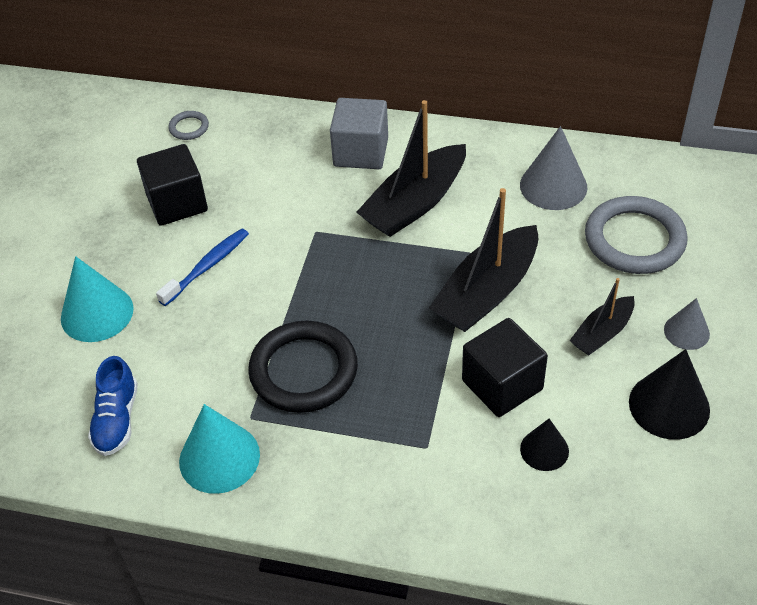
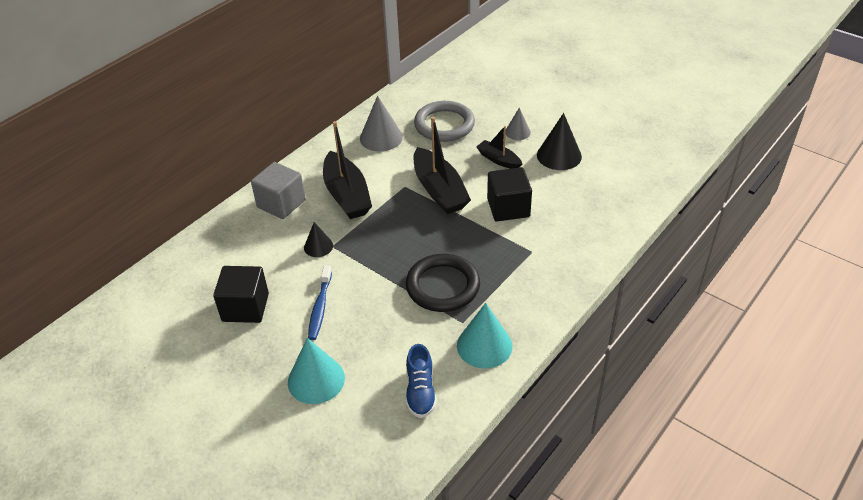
camera: 65 degrees left, 5 degrees down
blue shoe [88,356,138,456] -> blue shoe turned 60 degrees clockwise [406,344,437,418]
blue toothbrush [156,228,249,306] -> blue toothbrush turned 150 degrees counterclockwise [308,265,332,340]
grey ring [168,111,209,140] -> none
black cone [520,419,569,471] -> black cone moved to [304,222,333,257]
black boat [569,278,635,356] -> black boat turned 150 degrees clockwise [476,126,522,169]

